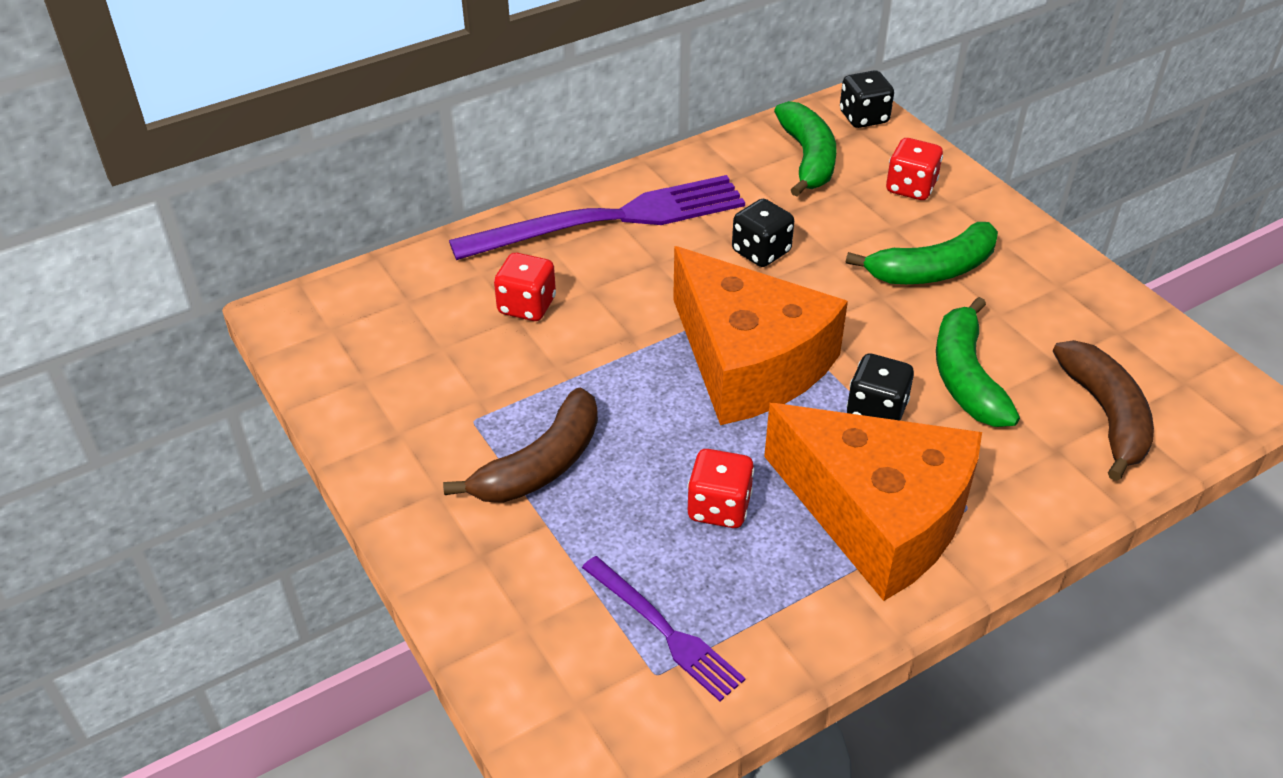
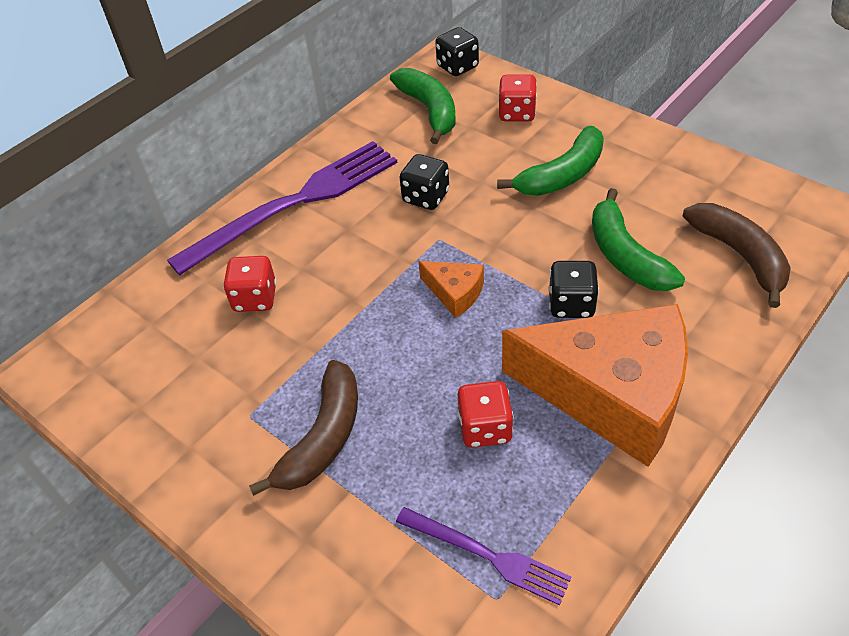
camera: 15 degrees left, 5 degrees up
orange cheese [673,246,848,425] -> orange cheese [419,261,484,318], size x0.42

